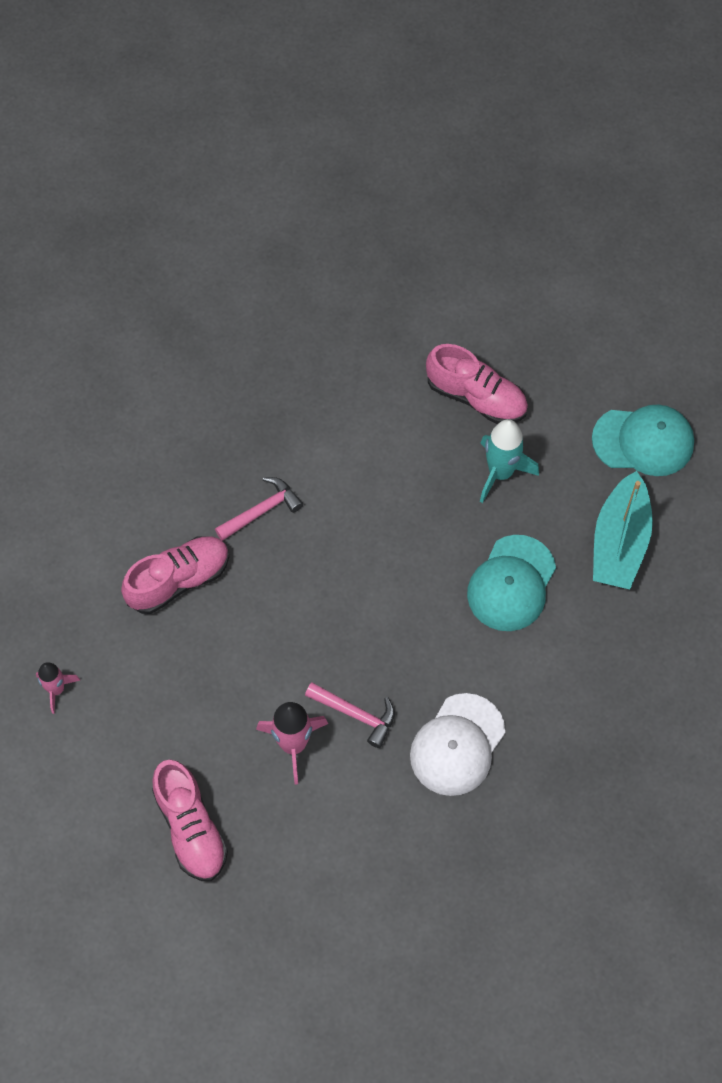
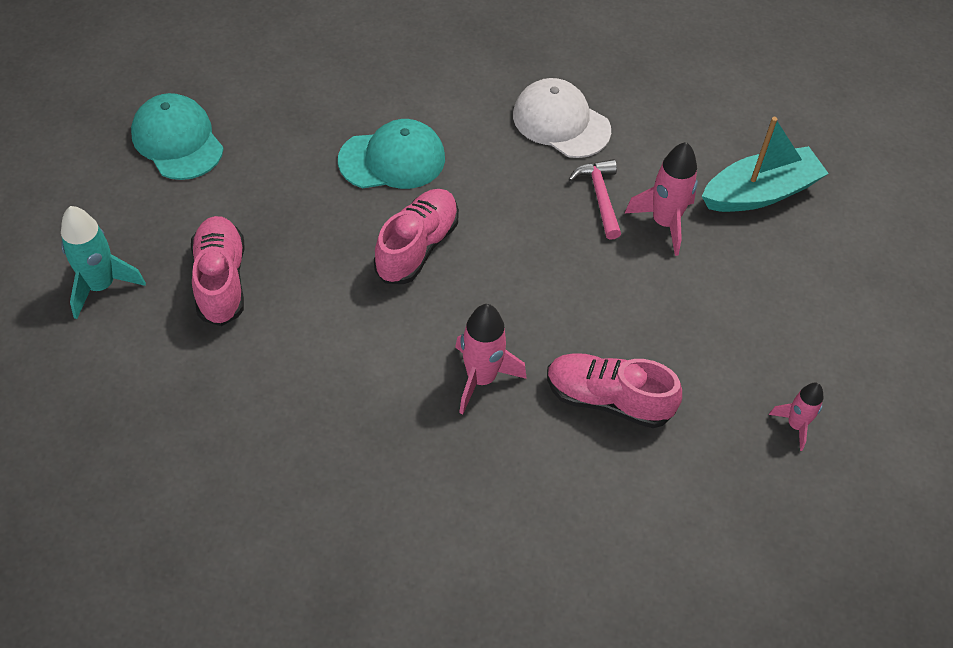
camera: 130 degrees left, 10 degrees down
pink shoe [152,760,228,881] -> pink shoe moved to [374,189,459,284]
pink hammer [215,477,303,541] -> pink rocket [455,304,527,414]
white cap [410,693,505,796] -> white cap turned 135 degrees counterclockwise [513,78,611,158]
turquoise rocket [480,419,539,503] -> turquoise rocket moved to [61,206,146,319]
turquoise boat [593,471,653,590] -> turquoise boat moved to [702,117,829,212]

